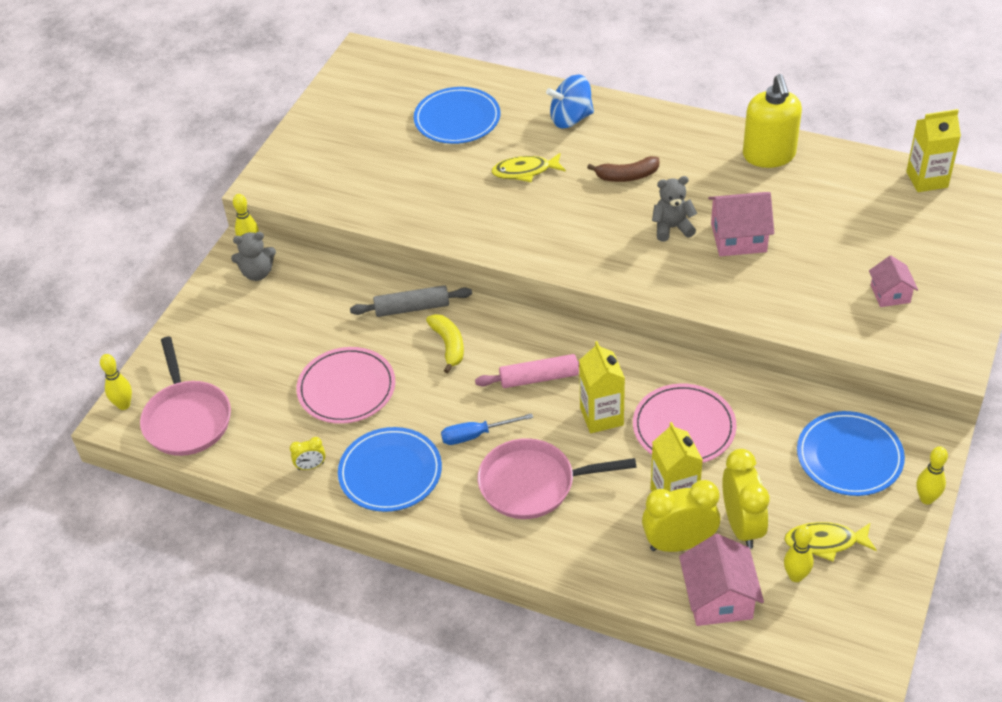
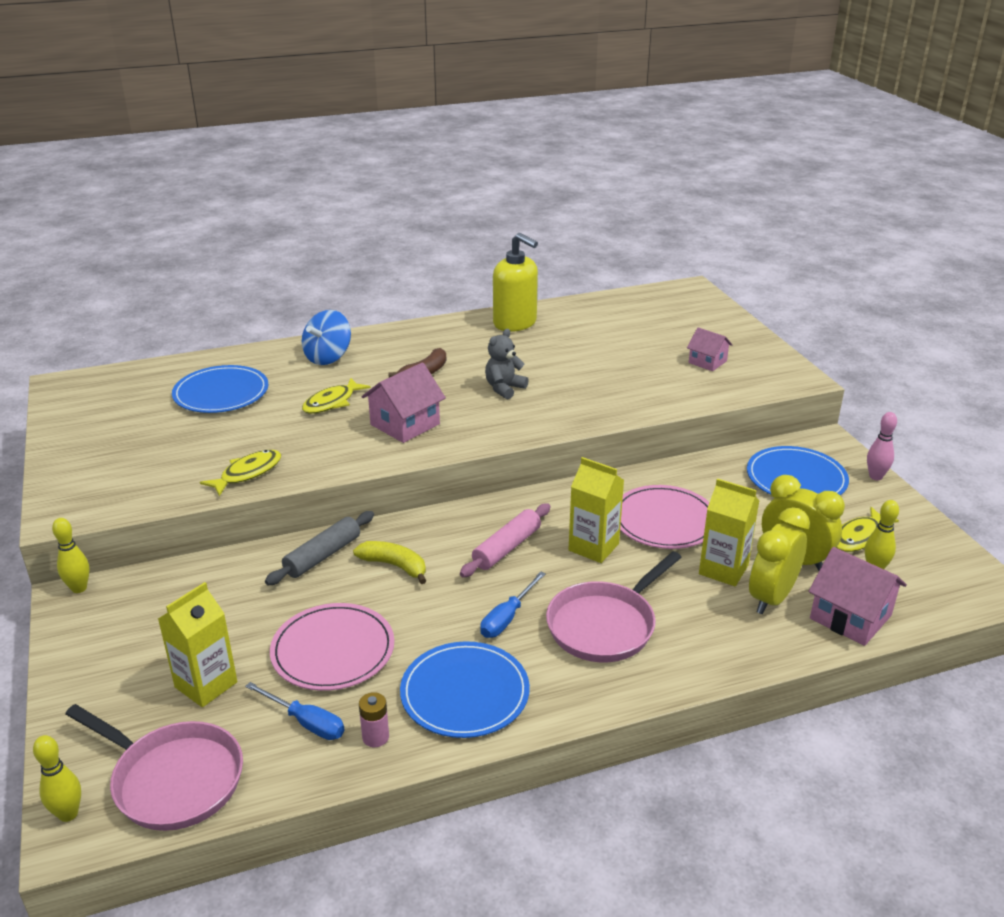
camera: 45 degrees left, 15 degrees down
grey teddy bear [231,232,276,281] -> none
yellow clock [290,437,326,470] -> pink battery [359,692,389,747]
pink house [708,192,774,256] -> pink house moved to [362,362,446,443]
yellow carton [906,109,961,192] -> yellow carton moved to [158,582,237,707]
yellow bowling pin [917,446,948,504] -> pink bowling pin [867,412,897,480]
none -> yellow fish [200,450,281,496]
none -> blue screwdriver [245,682,345,740]

